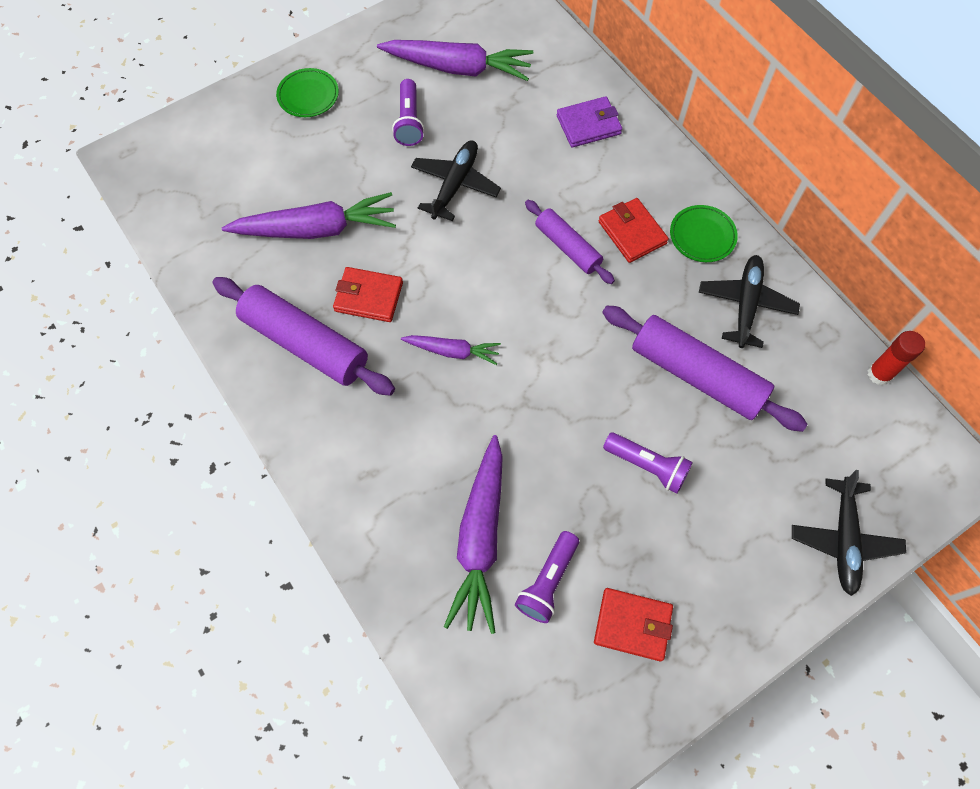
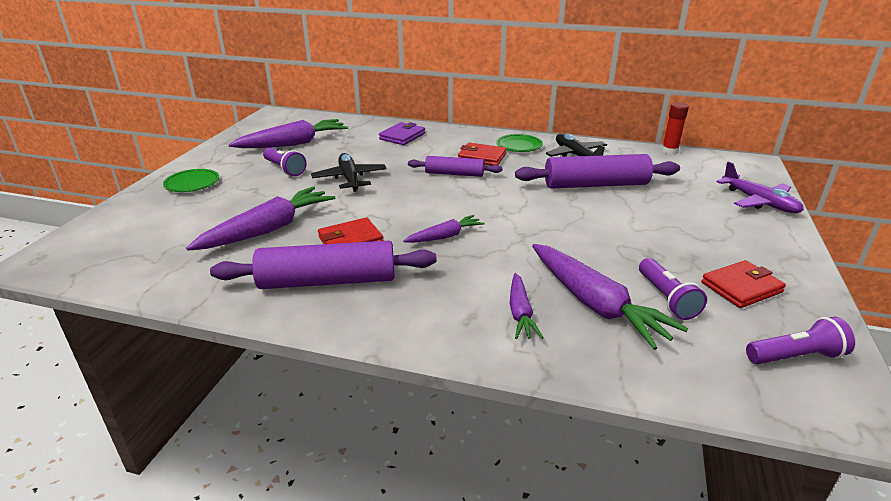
camera: 40 degrees left, 35 degrees down
purple flashlight [603,432,693,494] -> purple flashlight moved to [746,317,855,364]
black plane [792,470,906,596] -> purple plane [716,161,804,213]
none -> purple carrot [510,273,543,339]

